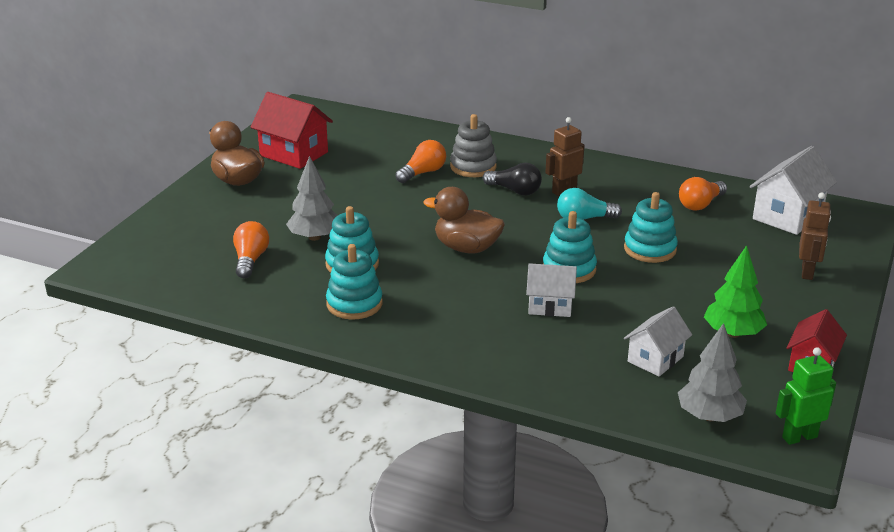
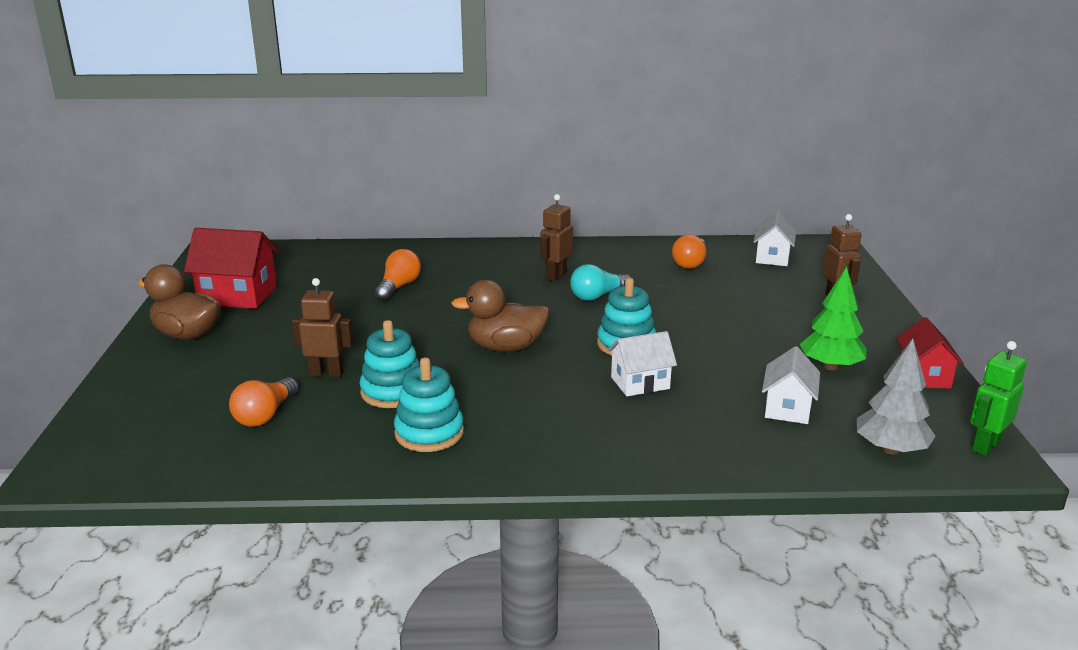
camera: 25 degrees left, 5 degrees down
orange light bulb [233,221,269,278] -> orange light bulb turned 135 degrees counterclockwise [229,377,299,427]
grey tree [286,156,338,241] -> brown robot [292,278,353,377]
grey stacking toy [450,114,497,177] -> none
black light bulb [483,163,542,196] -> none
turquoise stacking toy [624,192,678,263] -> none
white house [750,146,837,235] -> white house [754,212,796,266], size x0.64

